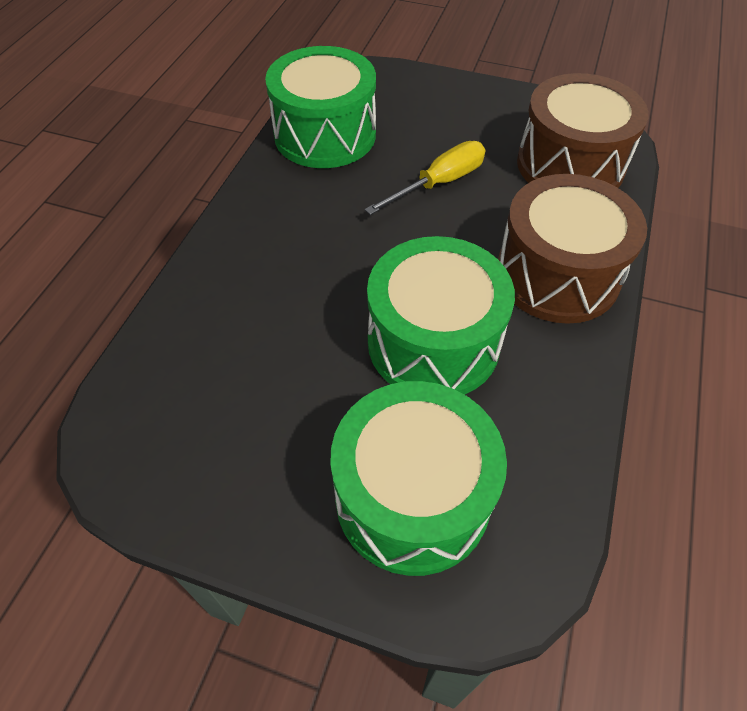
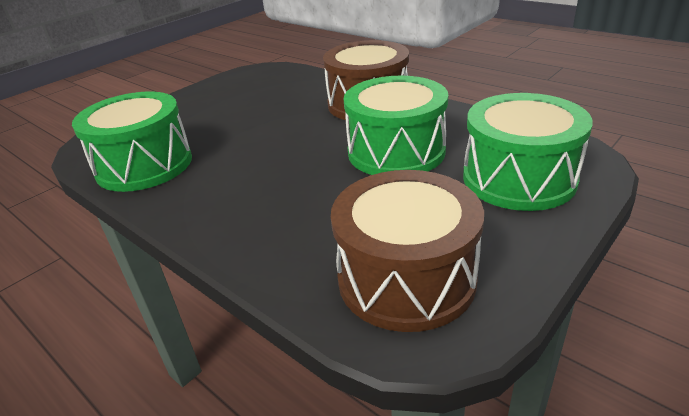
camera: 65 degrees left, 20 degrees down
yellow screwdriver [365,141,485,215] -> none
brown drum [517,73,648,188] -> brown drum moved to [331,170,484,332]

